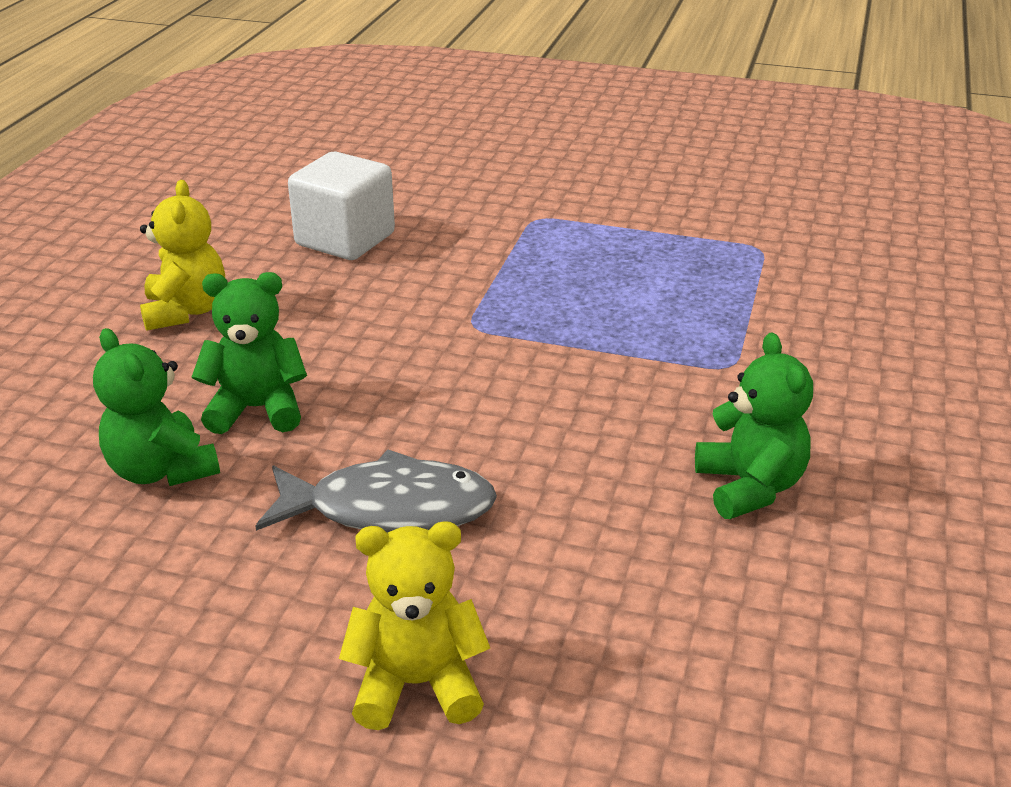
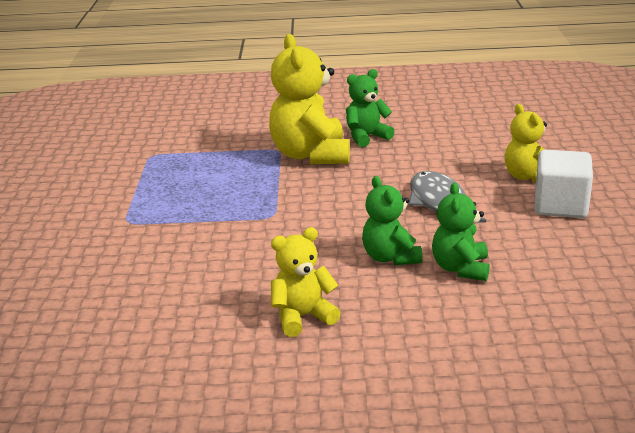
camera: 105 degrees left, 5 degrees down
green teddy bear [93,328,220,486] -> green teddy bear turned 150 degrees clockwise [432,182,490,281]
white cube [288,152,395,260] -> white cube moved to [534,150,593,218]
none -> yellow teddy bear [269,34,350,164]

